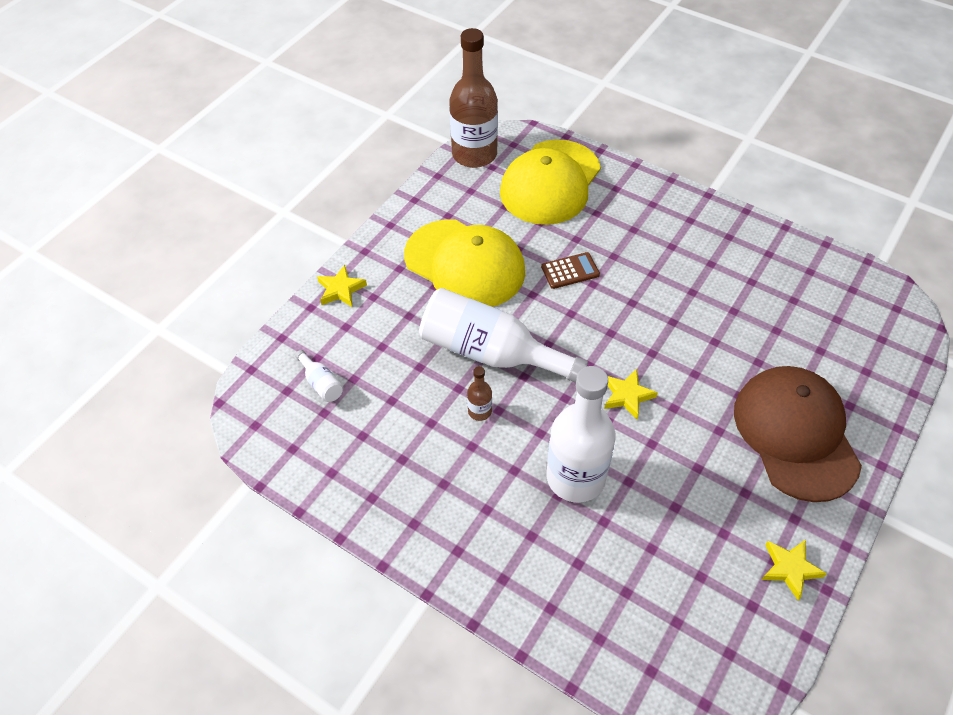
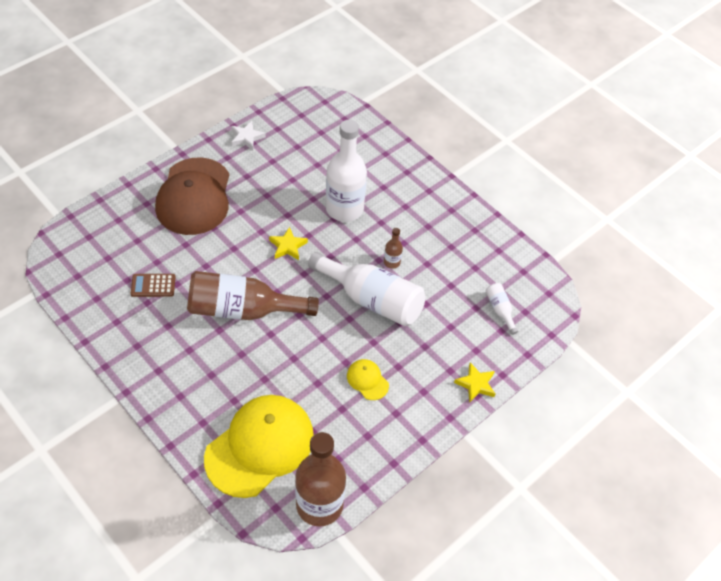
camera: 170 degrees left, 0 degrees up
yellow cap [404,220,525,307] -> yellow cap [347,359,389,400], size x0.42
brown calculator [541,252,600,289] -> brown calculator moved to [131,274,175,297]
yellow star [762,539,827,600] -> white star [231,121,266,150]
none -> brown bottle [187,271,319,320]

